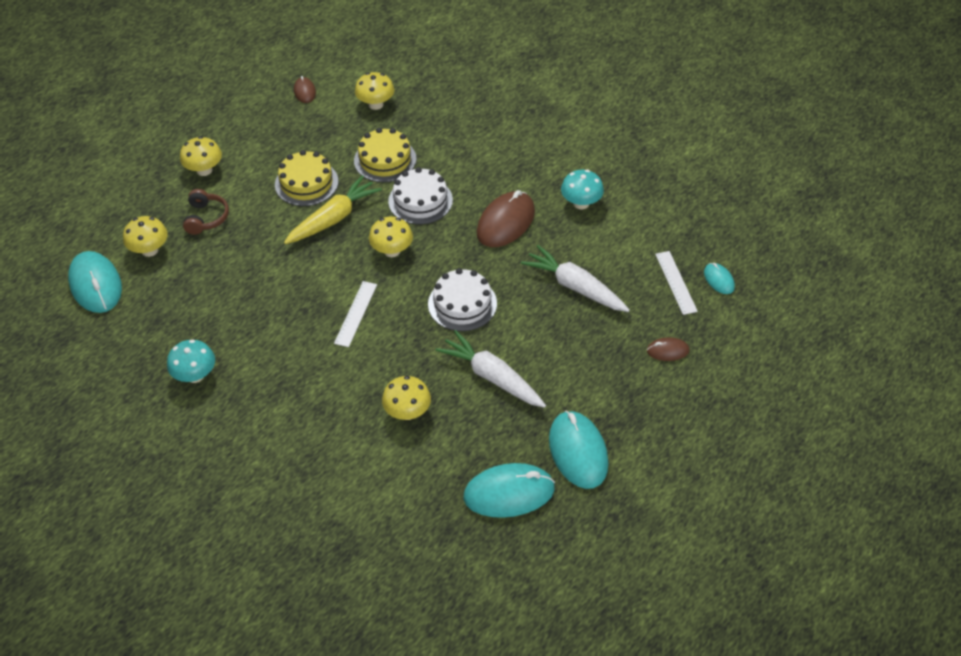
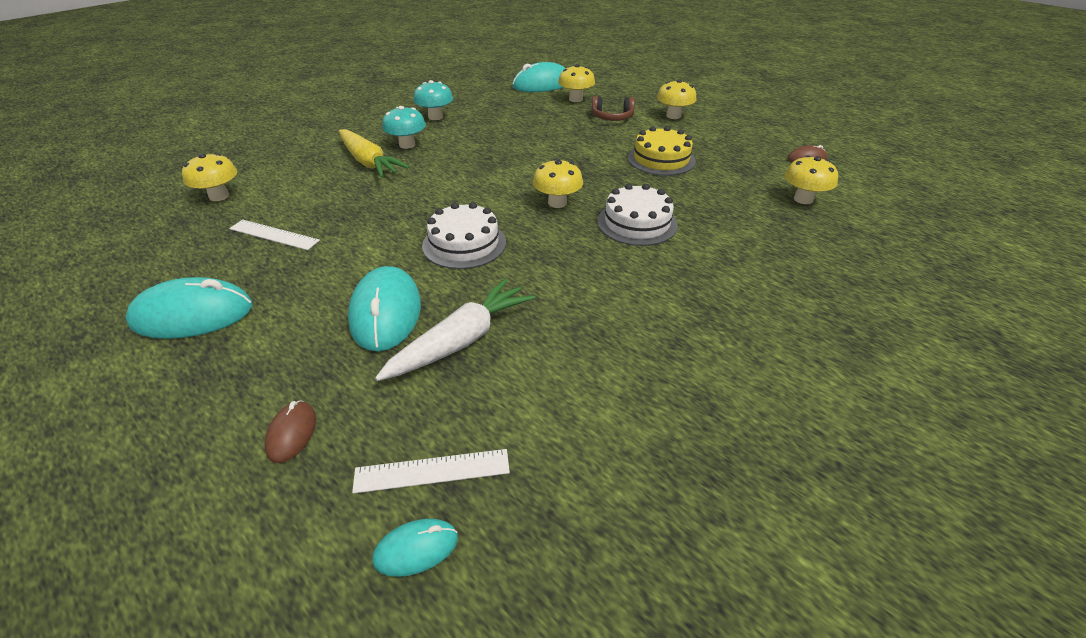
camera: 95 degrees right, 10 degrees down
yellow carrot [284,175,382,244] -> yellow carrot moved to [339,129,409,178]
white ruler [334,281,377,347] -> white ruler moved to [229,220,320,250]
yellow cake [354,128,416,182] -> none
yellow mushroom [382,376,431,420] -> yellow mushroom moved to [182,153,237,201]
white carrot [436,330,546,408] -> none
turquoise mouse [463,463,555,518] -> turquoise mouse moved to [348,266,421,351]
brown mouse [477,190,535,247] -> none
turquoise mushroom [561,170,604,210] -> turquoise mushroom moved to [382,106,426,149]

